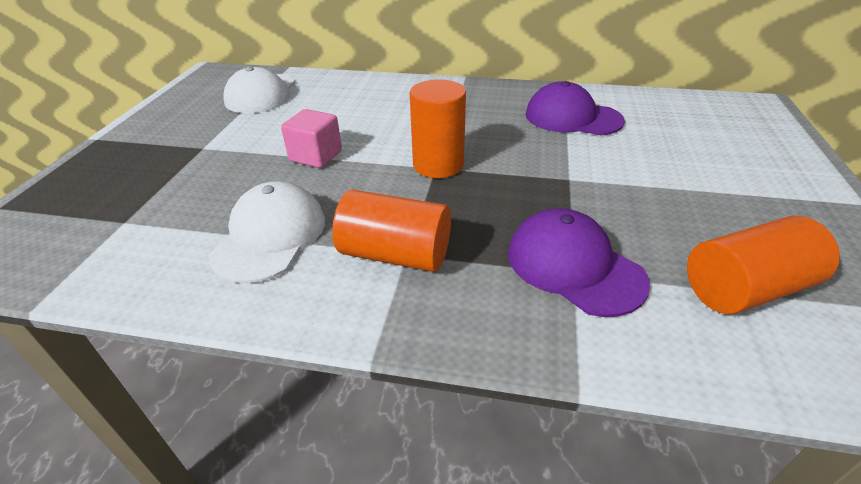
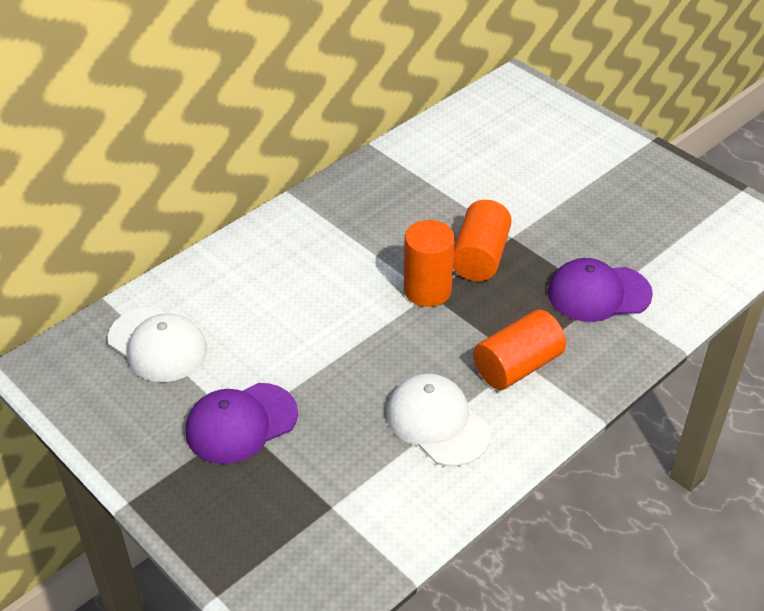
camera: 55 degrees left, 5 degrees up
pink cube [281,109,342,168] -> none
purple cap [525,81,625,135] -> purple cap moved to [186,383,298,464]
orange cylinder [687,216,840,314] -> orange cylinder moved to [453,200,512,281]

